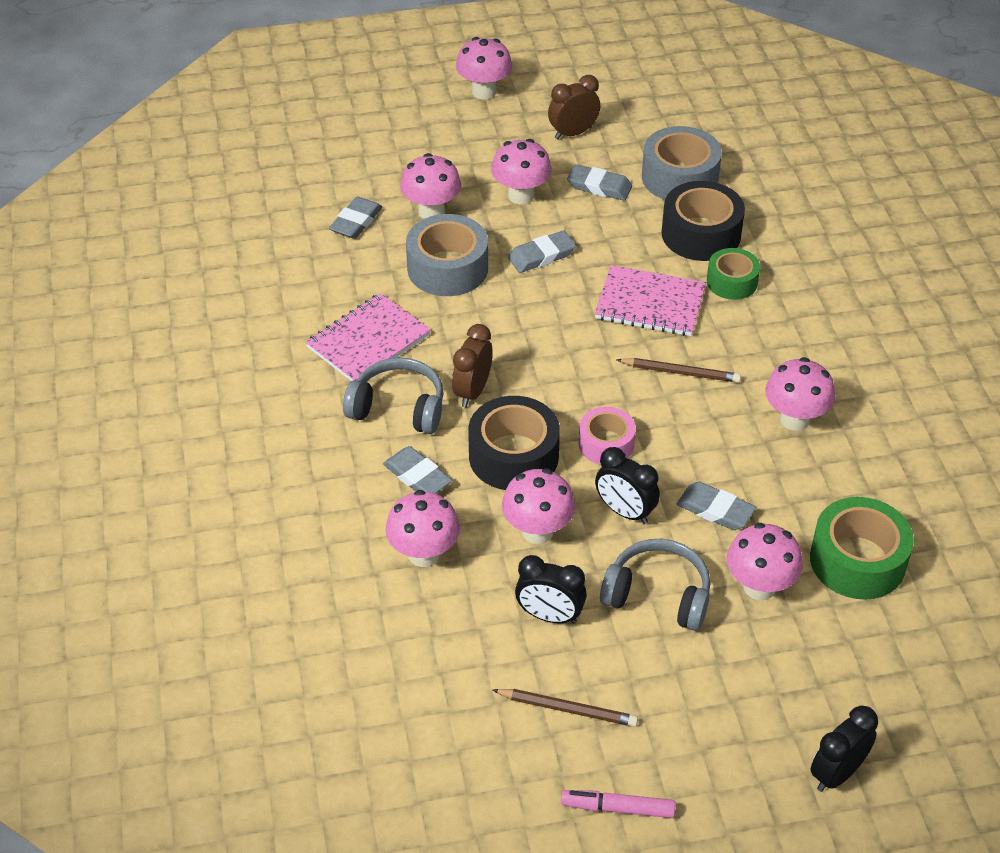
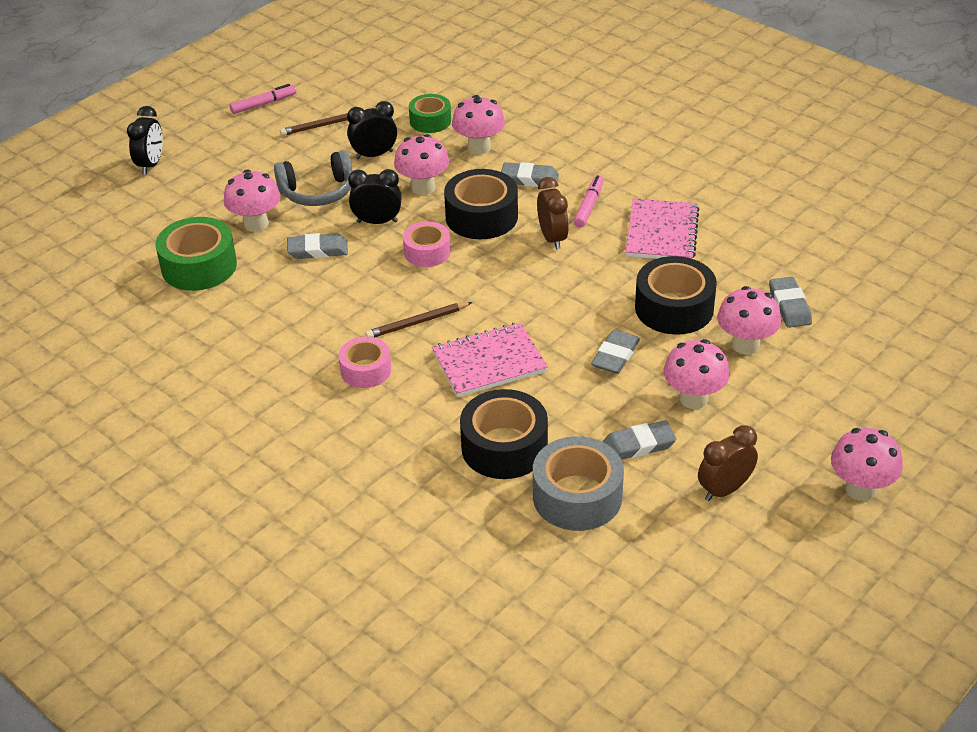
camera: 145 degrees right, 5 degrees down
grey headphones [343,357,444,434] -> pink marker [574,175,604,228]
grey tape [406,214,488,296] -> black tape [635,256,717,335]
brown clock [548,75,600,140] -> brown clock turned 150 degrees counterclockwise [698,425,758,501]
green tape [707,248,760,300] -> green tape moved to [409,94,451,133]
pink mushroom [765,357,835,431] -> none
none -> pink tape [339,337,391,388]

